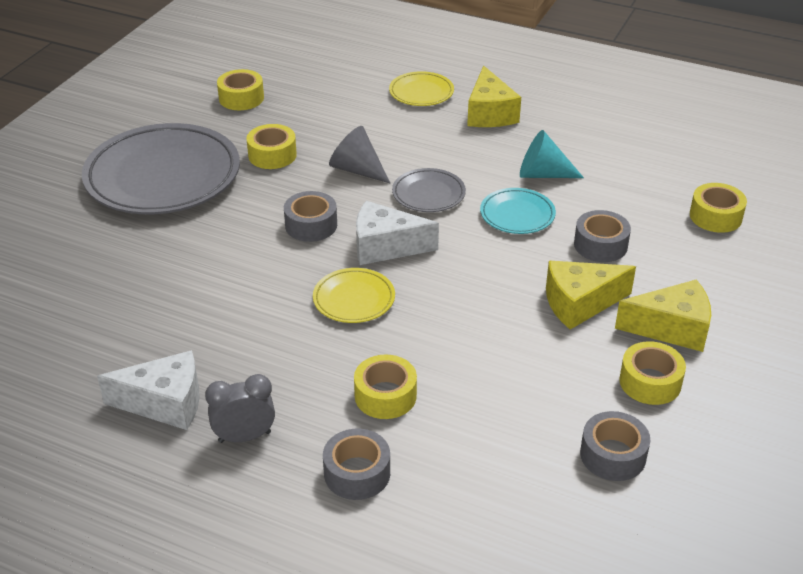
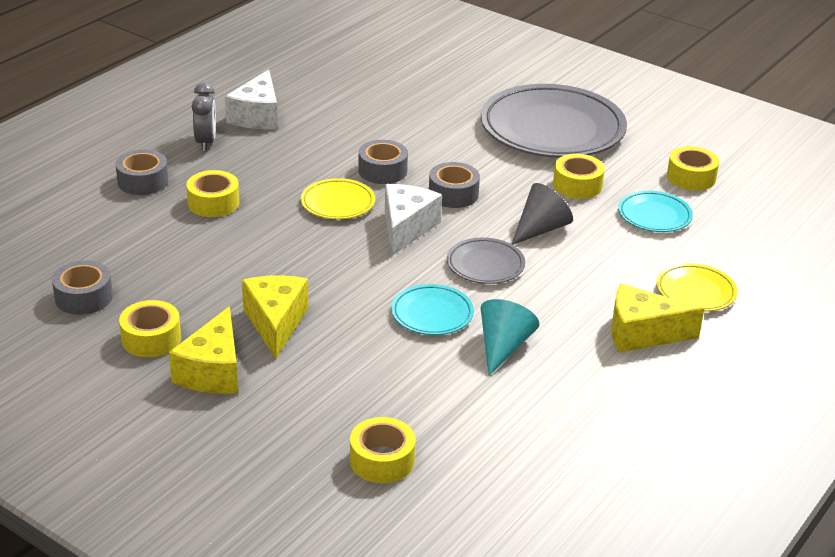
camera: 100 degrees right, 5 degrees down
grey tape [574,210,631,262] -> grey tape moved to [358,140,408,184]
none -> turquoise plate [618,191,693,232]

